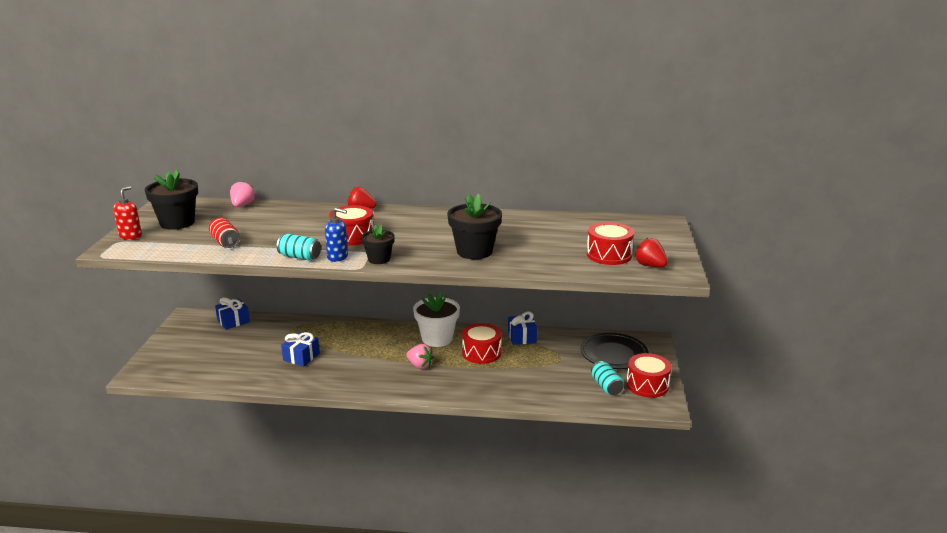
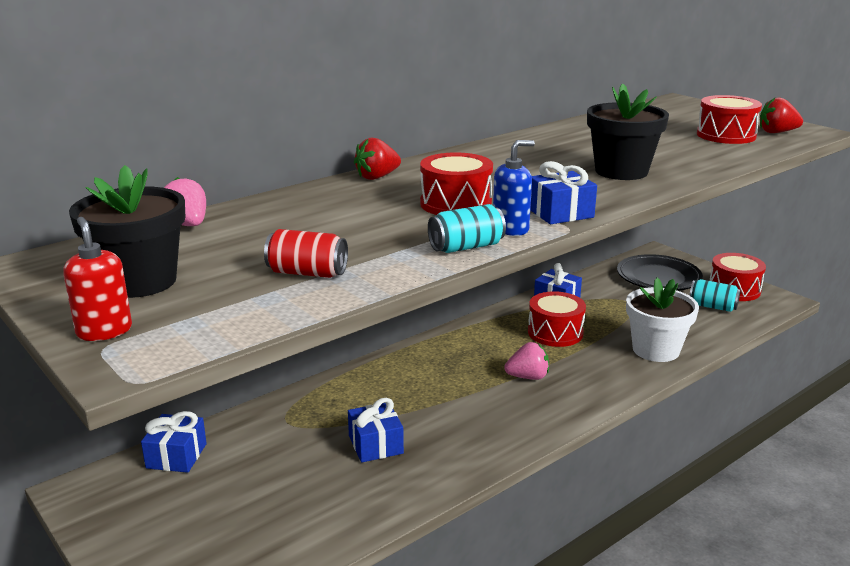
camera: 45 degrees left, 0 degrees up
black flower pot [361,225,395,264] -> blue gift [530,161,597,224]
white flower pot [413,291,460,347] -> white flower pot moved to [626,278,699,362]

